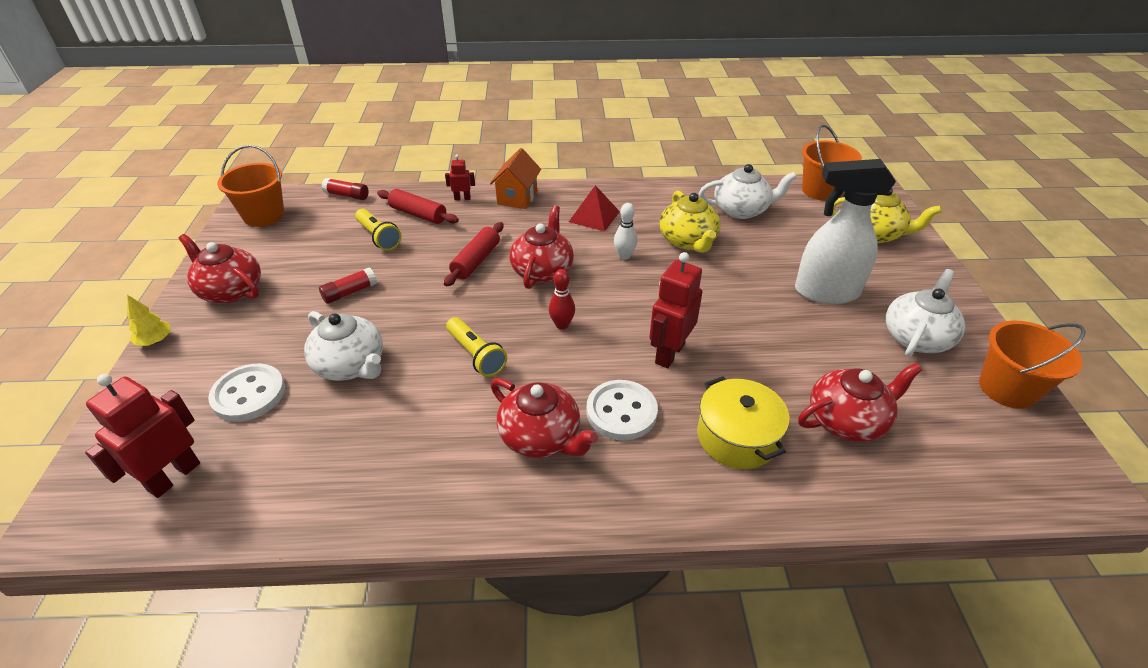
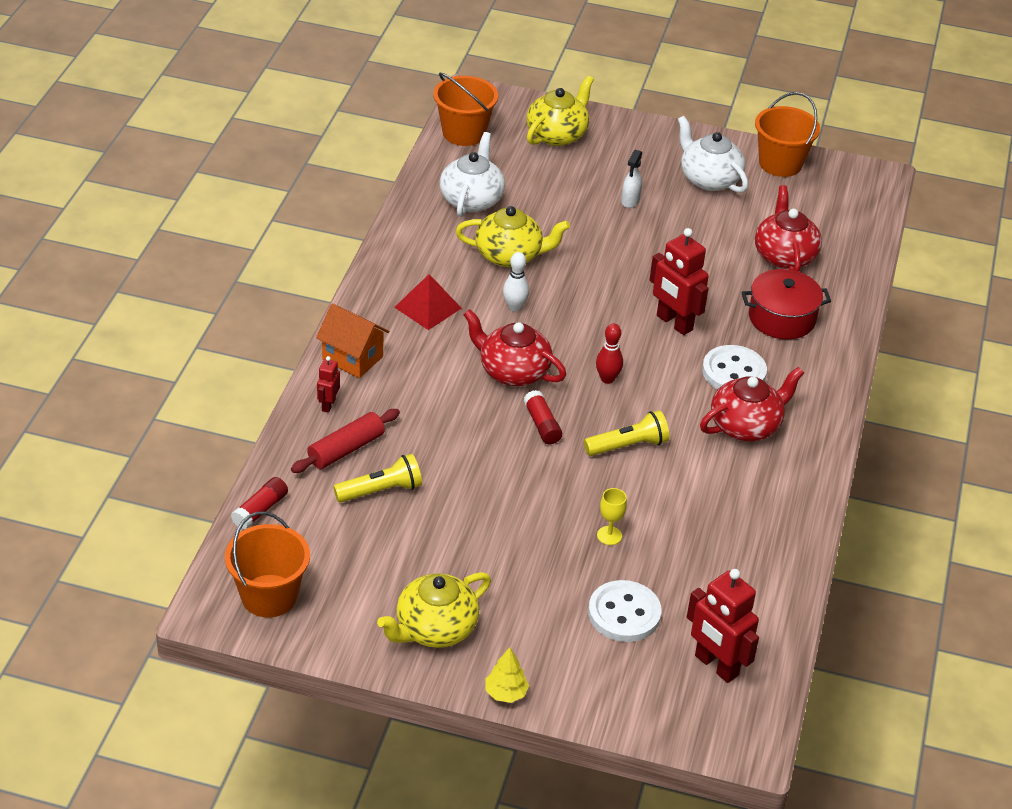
camera: 75 degrees left, 0 degrees up
red teapot [178,234,261,303] -> yellow teapot [377,572,491,648]
white teapot [304,311,383,381] -> yellow goblet [597,488,627,545]
red glue stick [319,267,377,304] -> red glue stick moved to [523,390,562,444]
red rolling pin [444,222,503,286] -> none
yellow pot [697,376,790,469] -> red pot [741,269,831,339]
white spray bottle [795,159,896,304] -> white spray bottle [621,150,642,208], size x0.42

